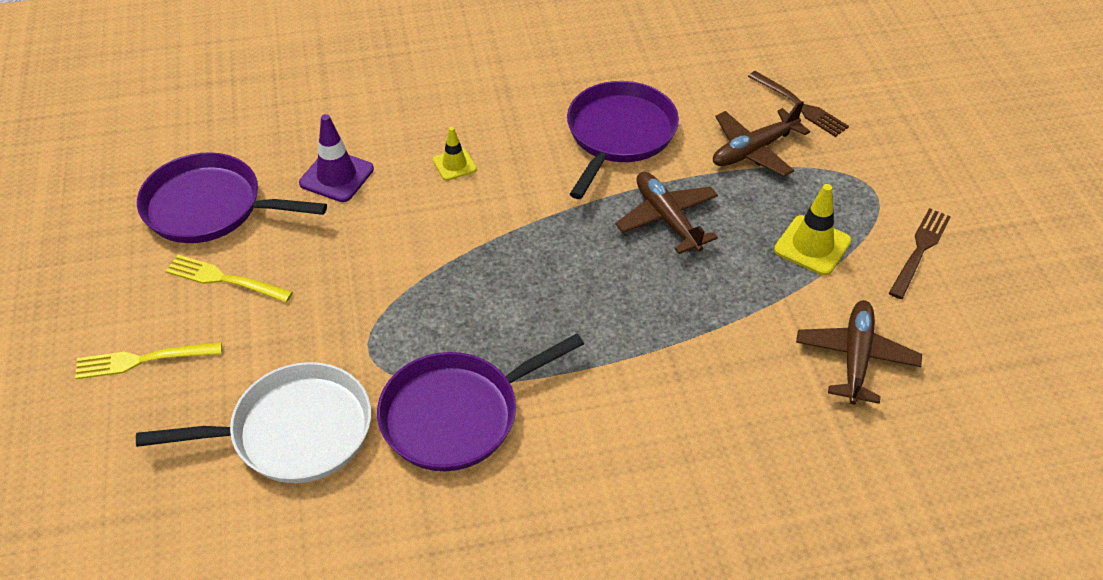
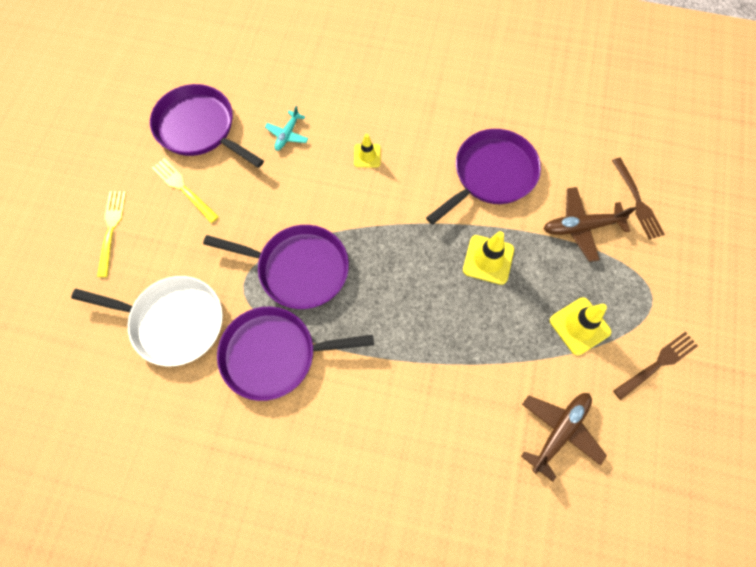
camera: 25 degrees right, 20 degrees up
yellow fork [75,342,222,379] -> yellow fork turned 75 degrees clockwise [97,192,126,277]
purple traffic cone [299,114,374,202] -> turquoise plane [265,106,309,151]
brown plane [615,172,718,254] -> yellow traffic cone [463,231,514,285]
none -> purple pan [203,225,349,309]

